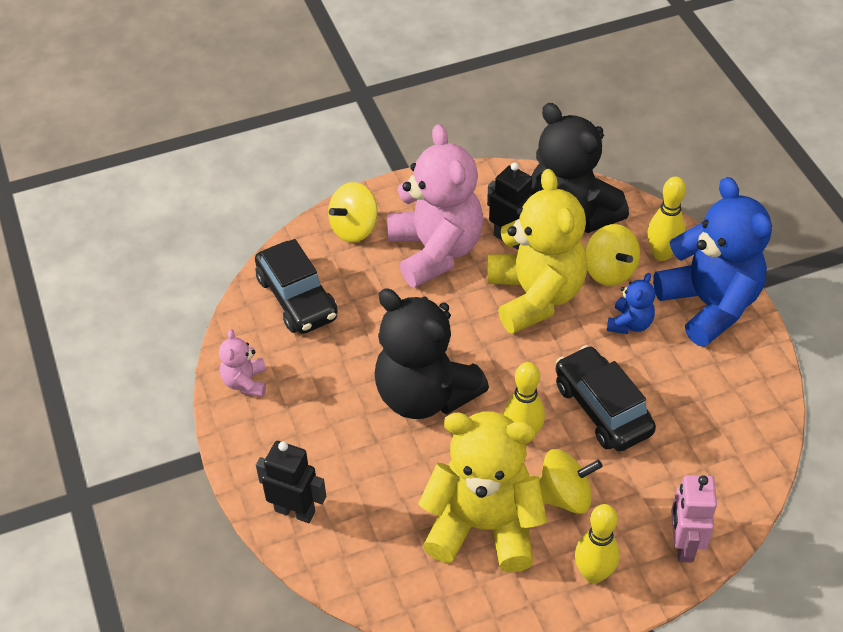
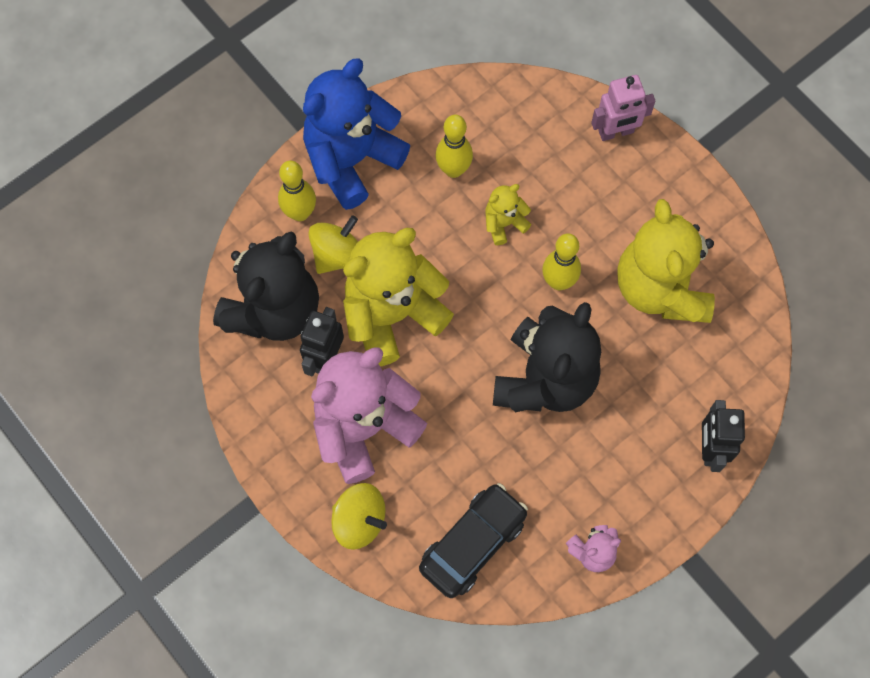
camera: 110 degrees left, 20 degrees up
yellow spinning top [539,449,603,514] -> none
black car [555,345,656,451] -> yellow teddy bear [485,184,532,245]
yellow bowling pin [575,504,620,584] -> yellow bowling pin moved to [435,115,473,178]
blue teddy bear [607,273,655,334] -> none

